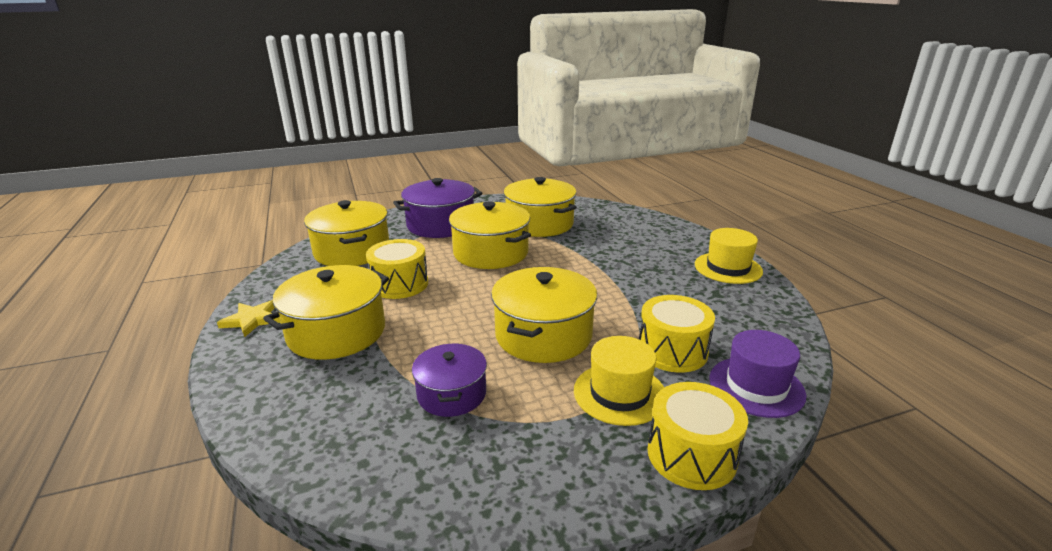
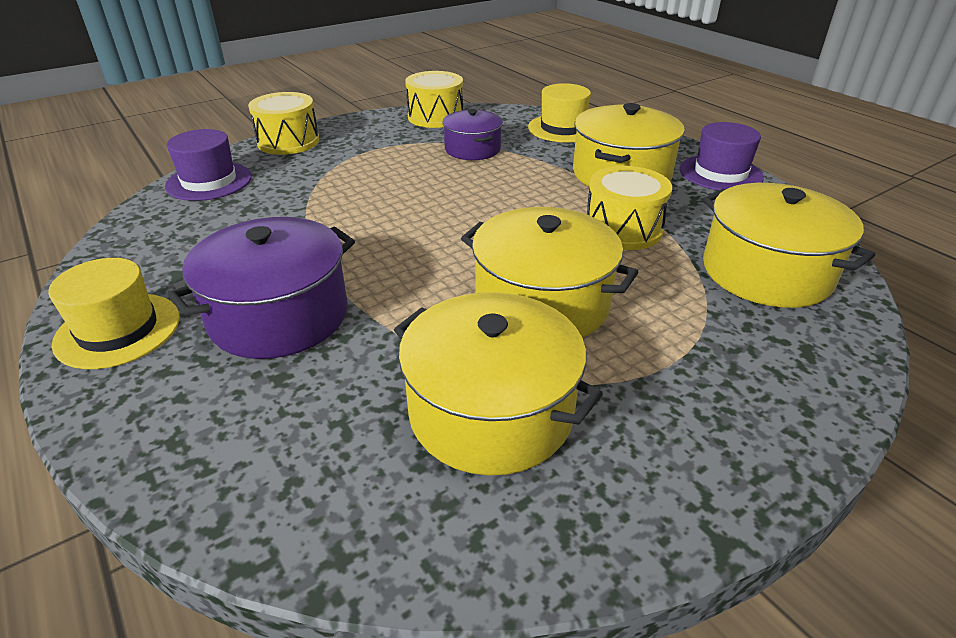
camera: 165 degrees right, 10 degrees up
yellow star [217,300,281,337] -> purple hat [680,122,764,191]
purple pot [393,178,482,238] -> purple pot moved to [168,217,355,359]
yellow pot [491,267,597,363] -> none
yellow hat [574,336,664,426] -> yellow hat moved to [528,83,591,143]
yellow drum [639,295,715,373] -> yellow drum moved to [405,71,463,128]

